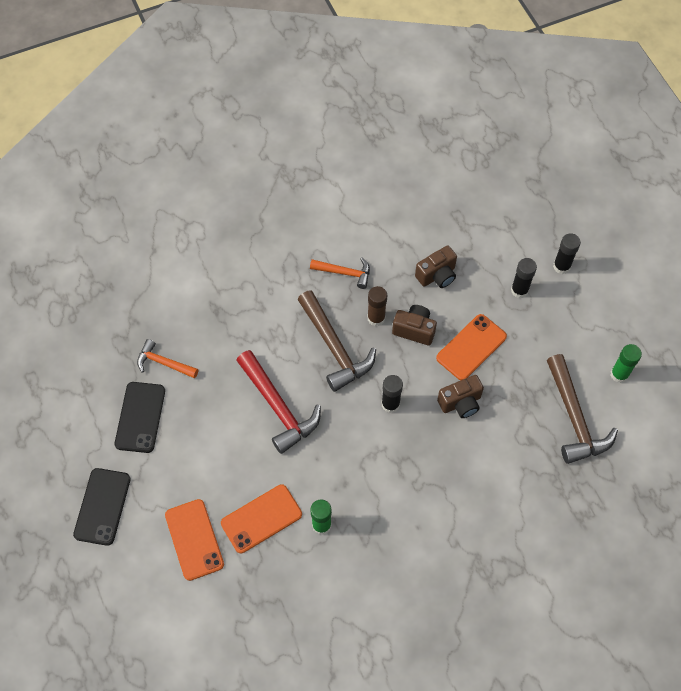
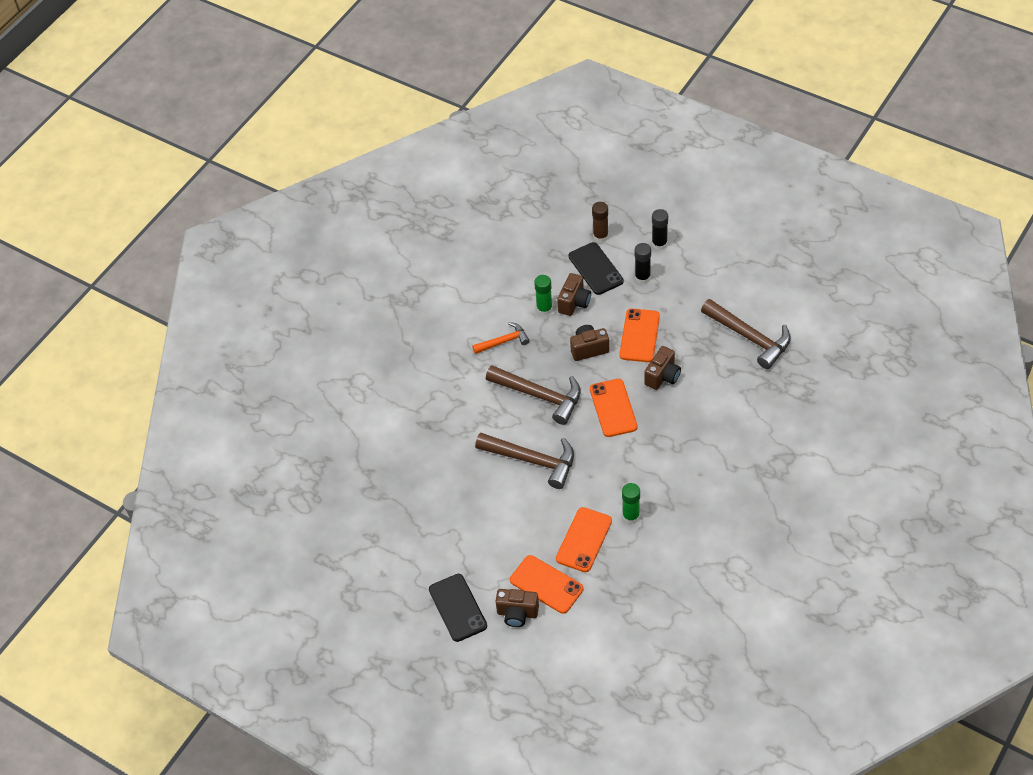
camera: 30 degrees left, 10 degrees down
black phone [115,382,165,453] -> black phone moved to [568,242,624,295]
orange hammer [137,339,198,379] -> none
red hammer [236,350,321,454] -> brown hammer [475,433,574,489]
brown glue stick [367,286,387,326] -> brown glue stick moved to [592,202,609,242]
black glue stick [382,375,403,413] -> orange phone [590,379,638,437]
green glue stick [611,344,642,383] -> green glue stick moved to [534,275,553,315]
none -> brown camera [495,589,539,627]

